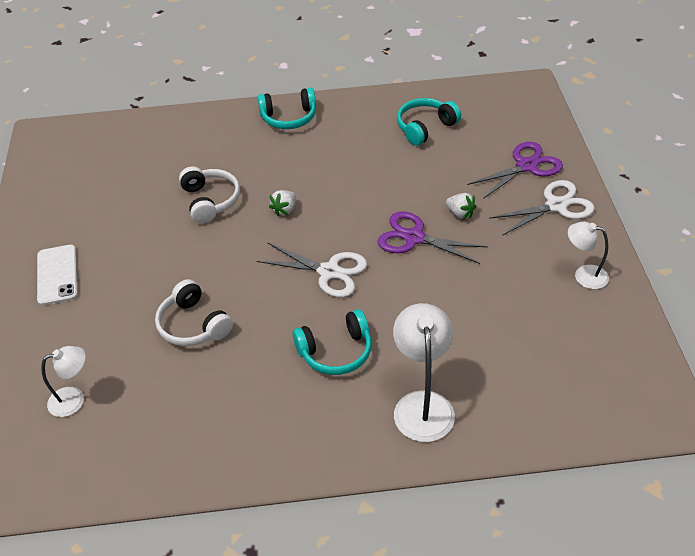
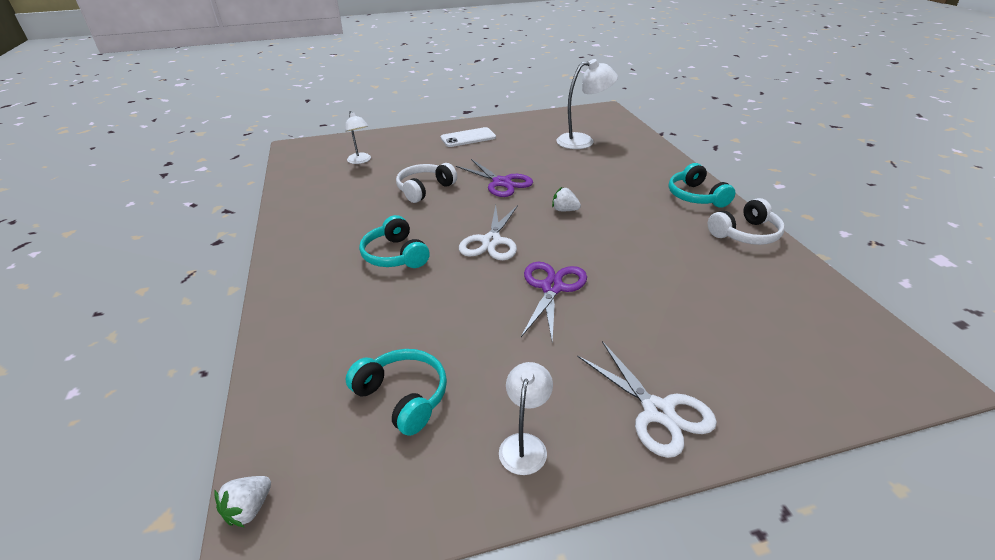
camera: 80 degrees right, 10 degrees down
white headphones [179,166,240,224] -> white headphones moved to [708,198,785,245]
white lamp [393,303,455,442] -> white lamp moved to [556,59,618,149]
turquoise headphones [397,98,461,146] -> turquoise headphones moved to [346,349,447,436]
white strawberry [446,193,476,219] -> white strawberry moved to [214,476,271,528]
purple scissors [467,142,563,199] -> purple scissors moved to [456,159,533,197]

